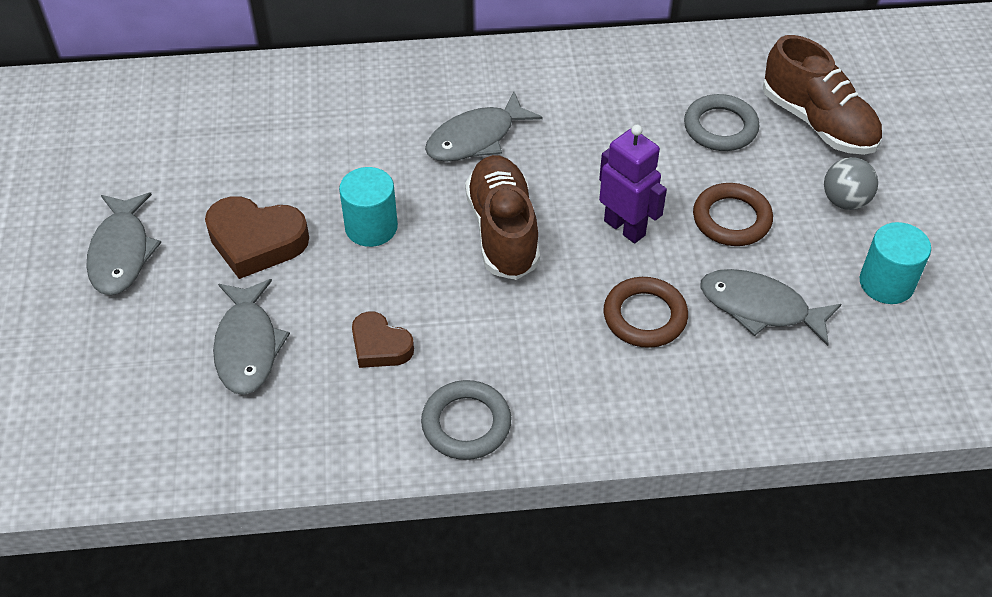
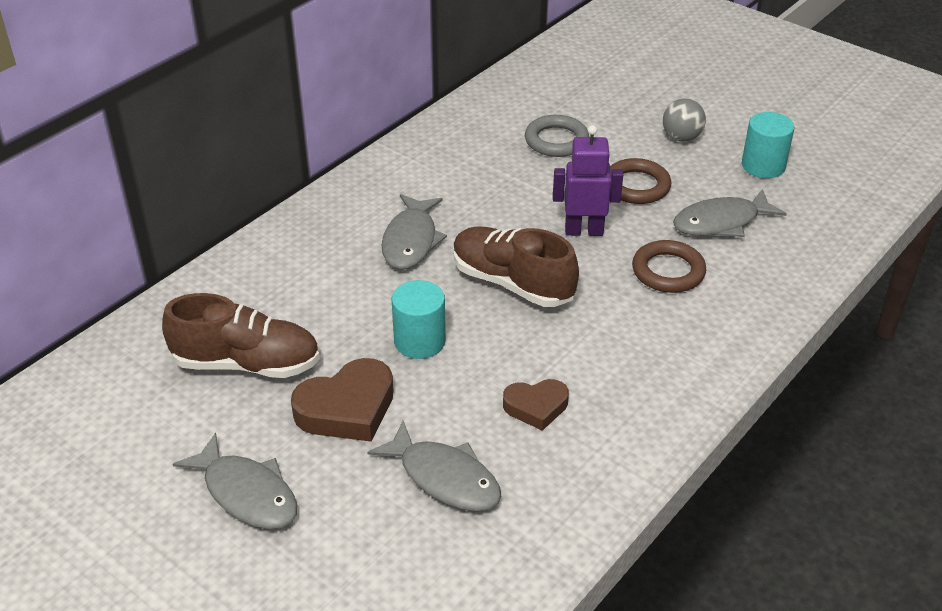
camera: 45 degrees left, 10 degrees down
grey ring [421,380,511,460] -> none
brown shoe [763,35,882,155] -> brown shoe moved to [162,293,320,378]

